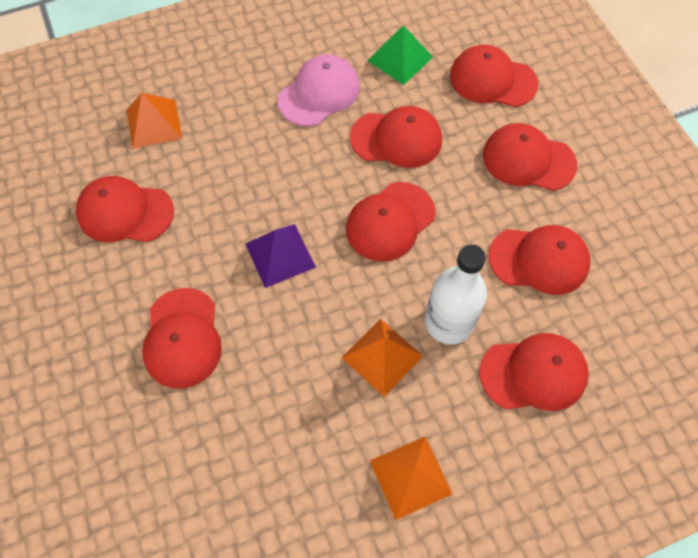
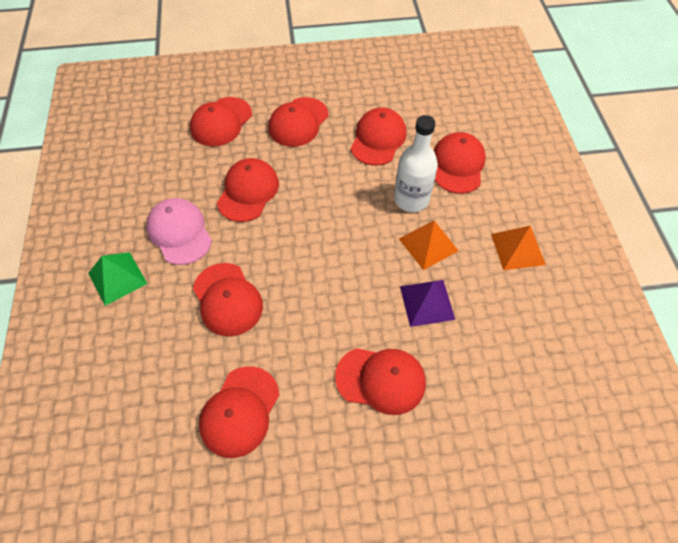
camera: 75 degrees left, 5 degrees down
orange pyramid [127,93,183,149] -> none
purple pyramid [245,224,316,288] -> purple pyramid moved to [400,280,455,327]
red cap [346,182,435,262] -> red cap moved to [193,263,263,337]
green pyramid [367,25,433,85] -> green pyramid moved to [88,252,147,306]

